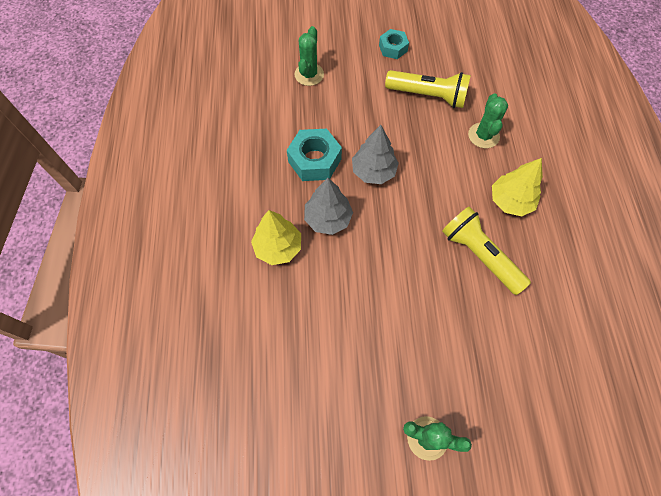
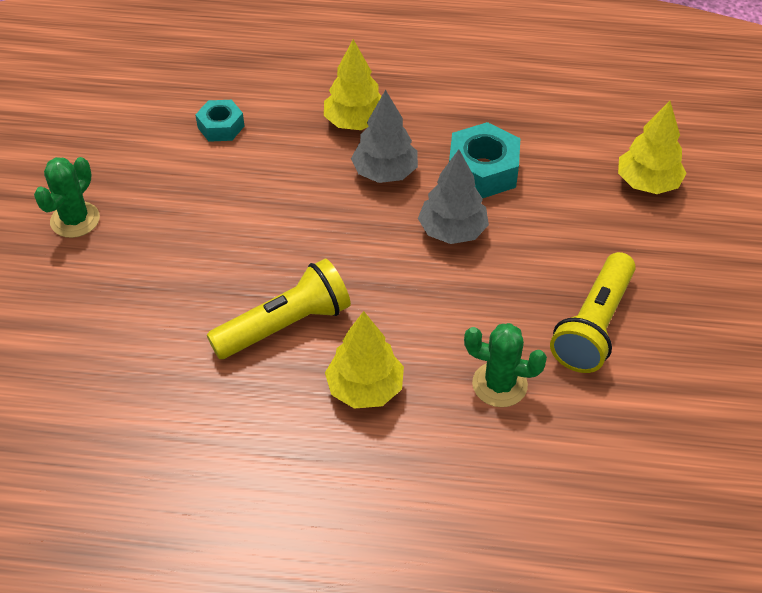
camera: 100 degrees right, 15 degrees down
green cactus [295,26,324,86] -> yellow tree [618,101,687,194]
turquoise nut [379,29,409,59] -> turquoise nut moved to [195,100,244,142]

